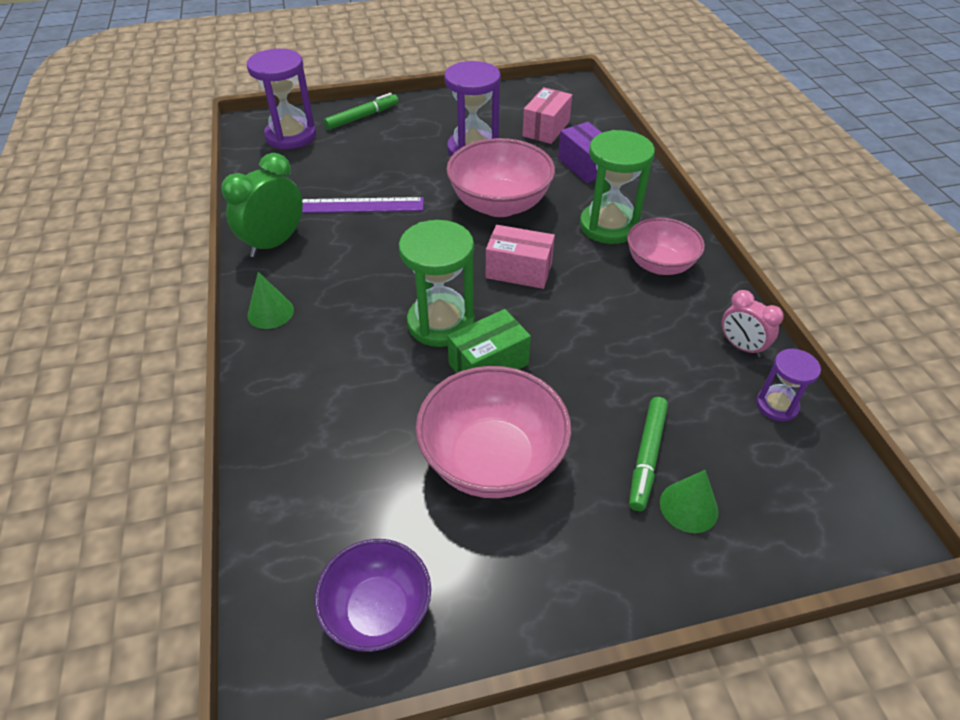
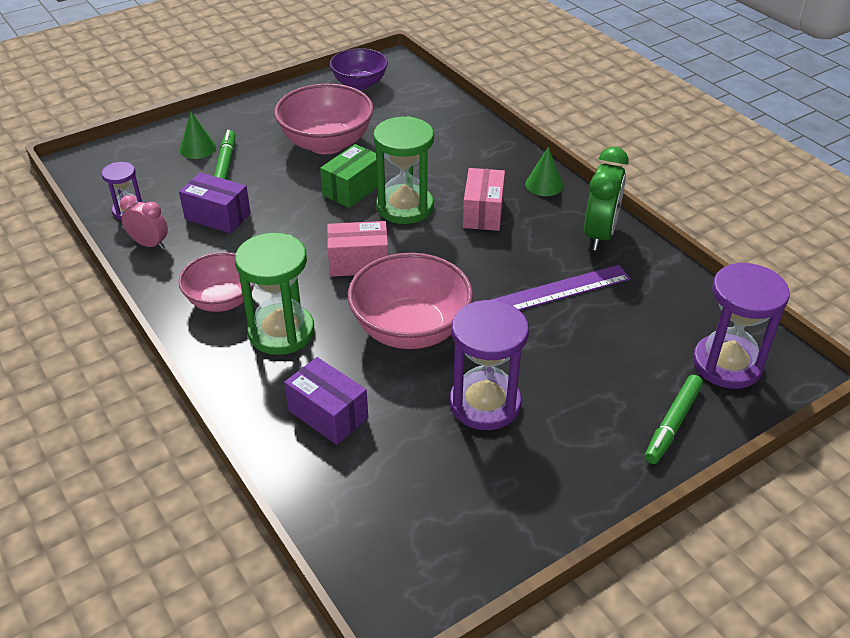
camera: 160 degrees right, 5 degrees down
pink box [522,87,572,144] -> pink box moved to [463,168,505,231]
none -> purple box [179,172,251,234]

